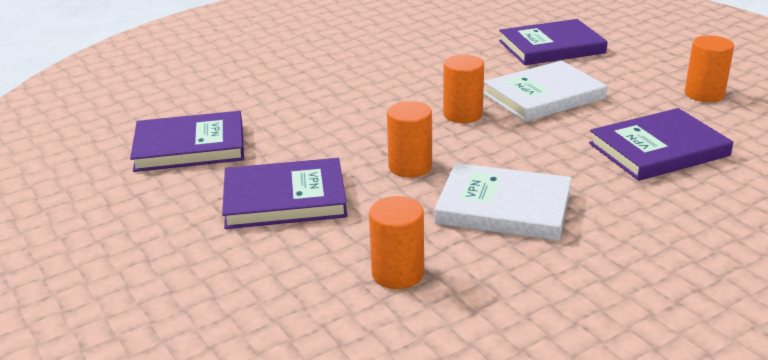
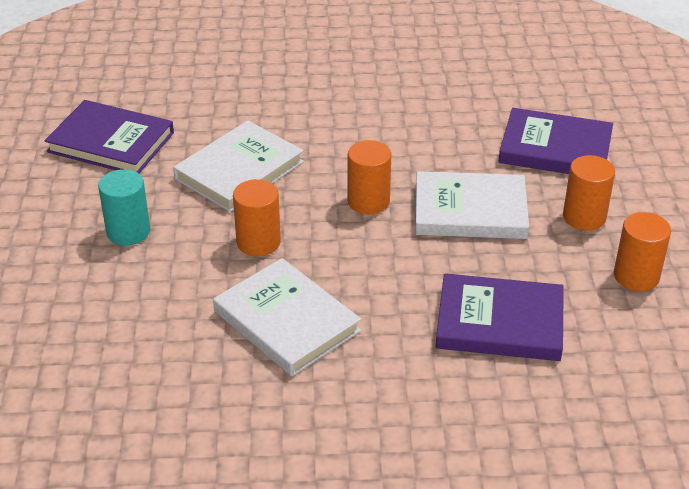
camera: 30 degrees right, 10 degrees up
purple book [222,158,347,229] -> turquoise cylinder [98,169,150,246]
orange cylinder [369,196,424,289] -> orange cylinder moved to [563,155,615,231]
none -> white book [173,121,304,212]

